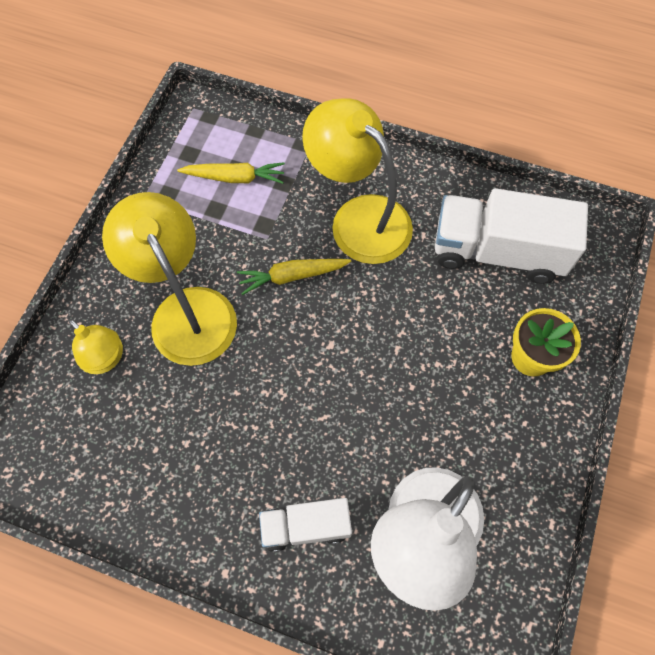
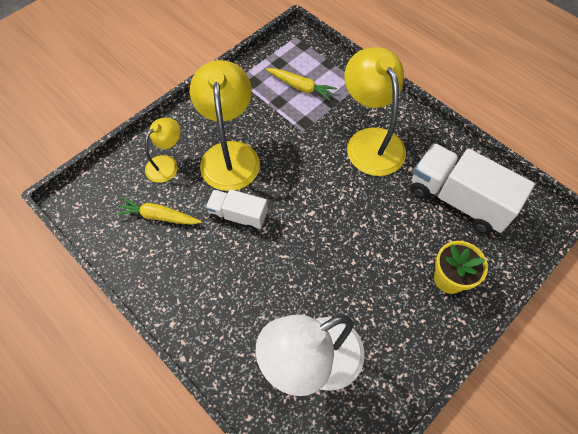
camera: 25 degrees right, 5 degrees down
yellow lamp [68,319,123,374] -> yellow lamp turned 120 degrees counterclockwise [145,118,180,183]
yellow carrot [237,259,351,295] -> yellow carrot moved to [115,197,202,225]
white truck [259,498,352,552] -> white truck moved to [205,189,268,232]

